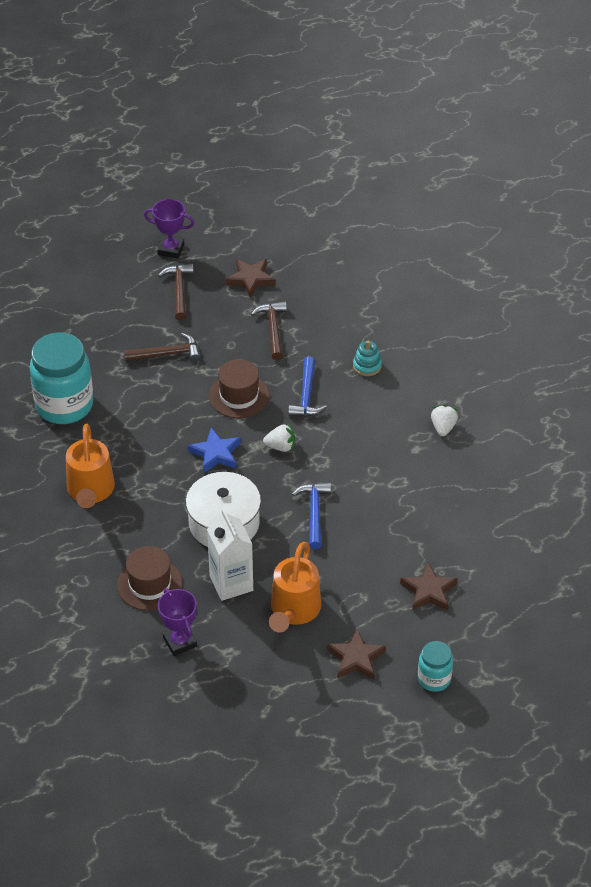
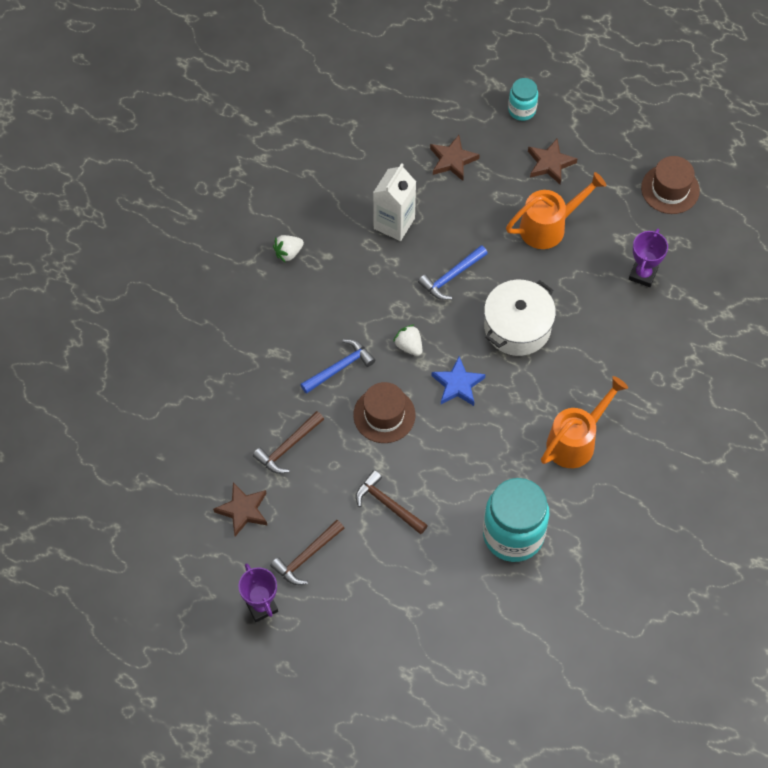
camera: 130 degrees left, 15 degrees up
brown hat [117,546,183,611] -> brown hat moved to [641,156,700,214]
white carton [207,509,253,601] -> white carton moved to [373,163,416,241]
turquoise stacking toy [353,340,382,376] -> none

